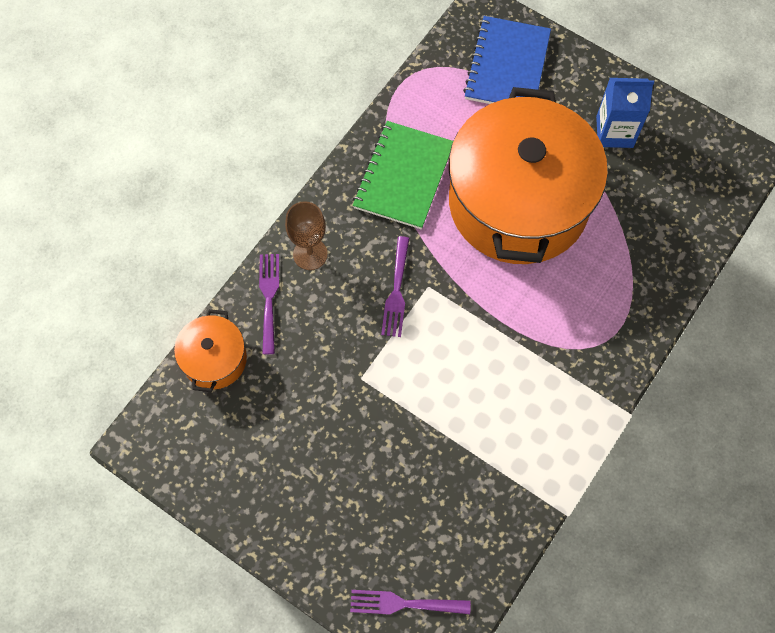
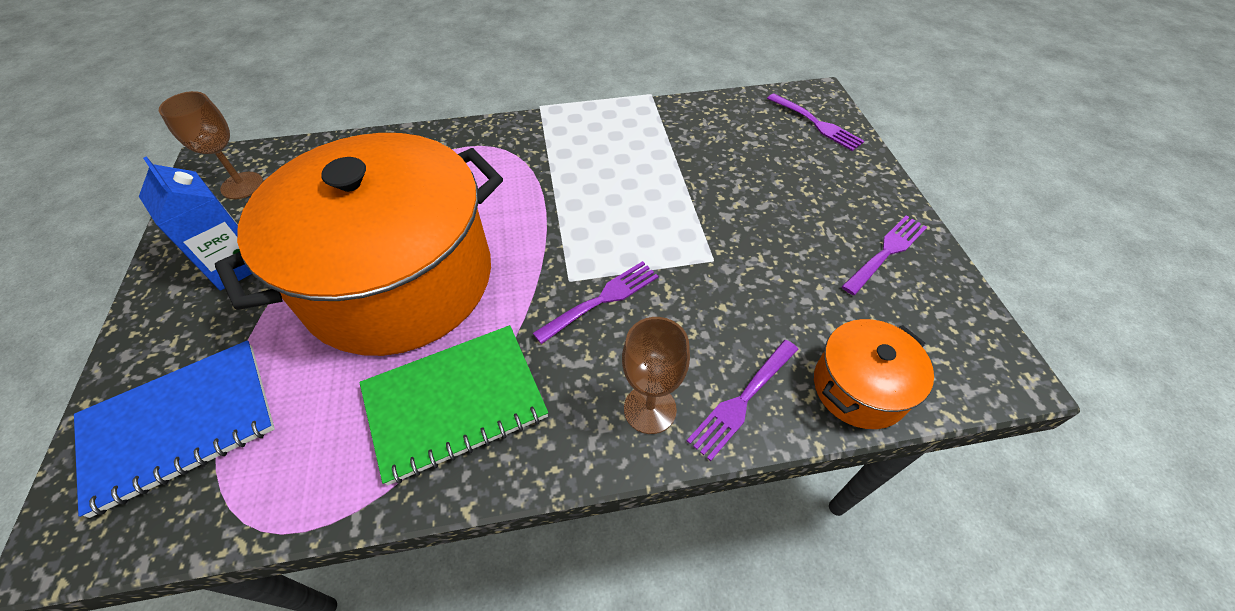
camera: 135 degrees left, 15 degrees down
none -> brown goblet [159,91,263,199]
none -> purple fork [841,216,927,295]

